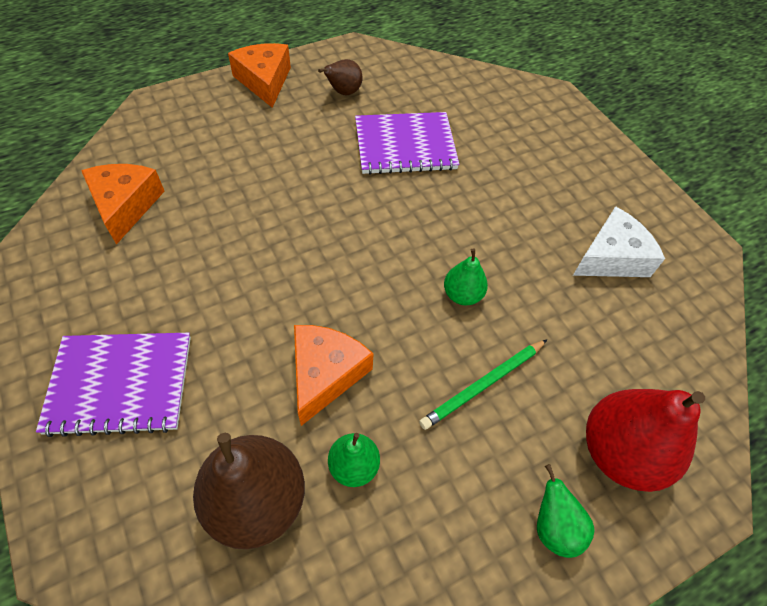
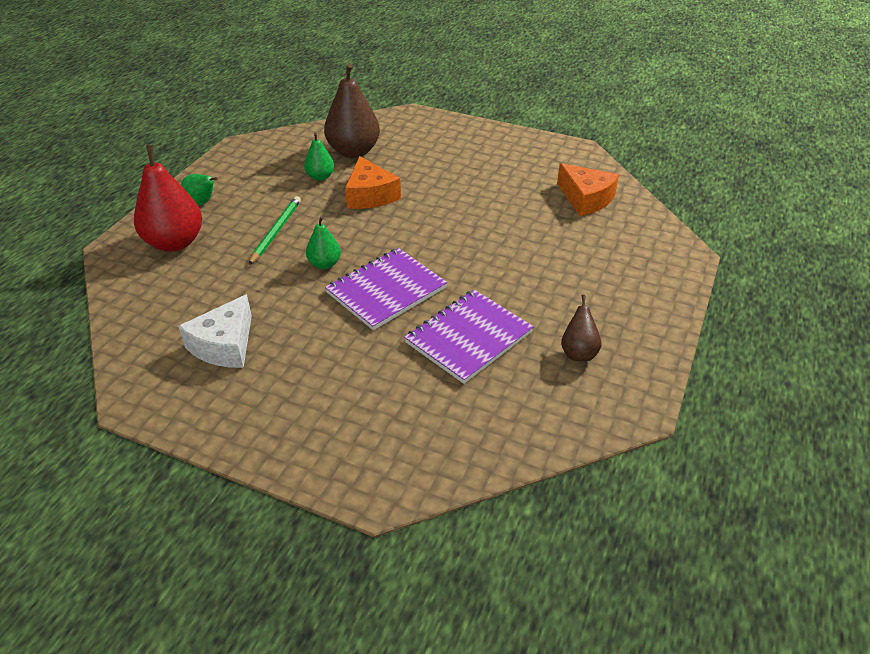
camera: 145 degrees right, 15 degrees down
purple notebook [36,333,191,437] -> purple notebook moved to [325,248,447,330]
orange cheese [228,43,291,108] -> none

